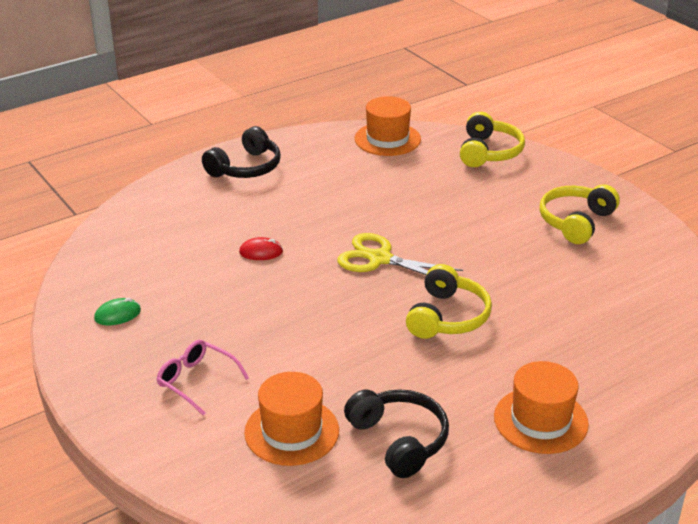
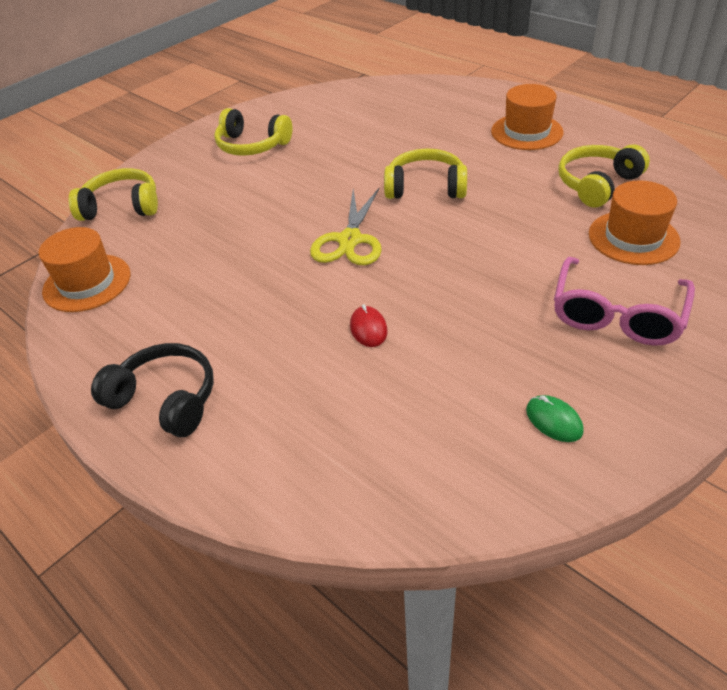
camera: 100 degrees left, 10 degrees up
pink glasses [156,340,249,415] -> pink glasses [554,257,695,346], size x1.55
black headphones [344,389,449,478] -> yellow headphones [558,145,650,208]

